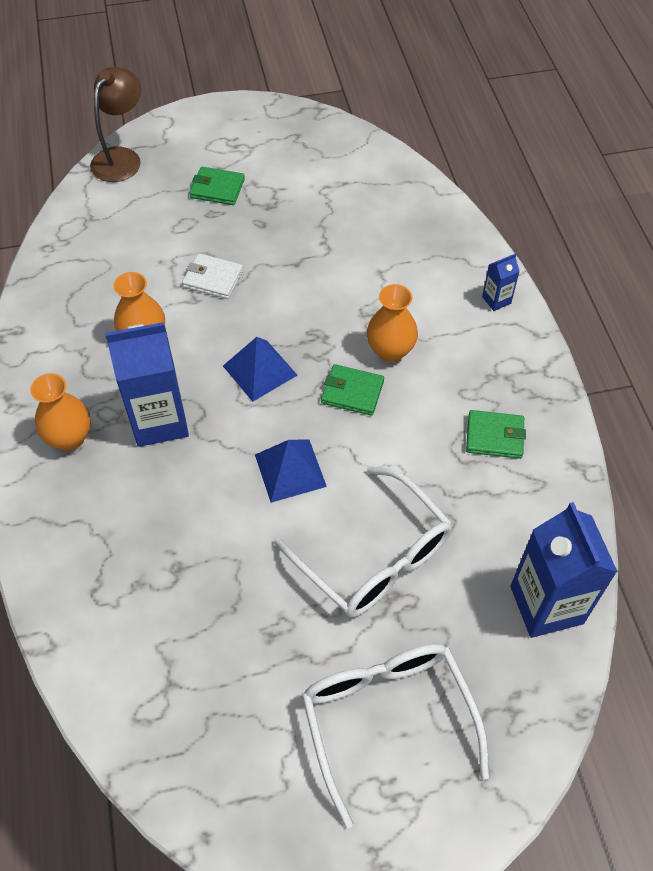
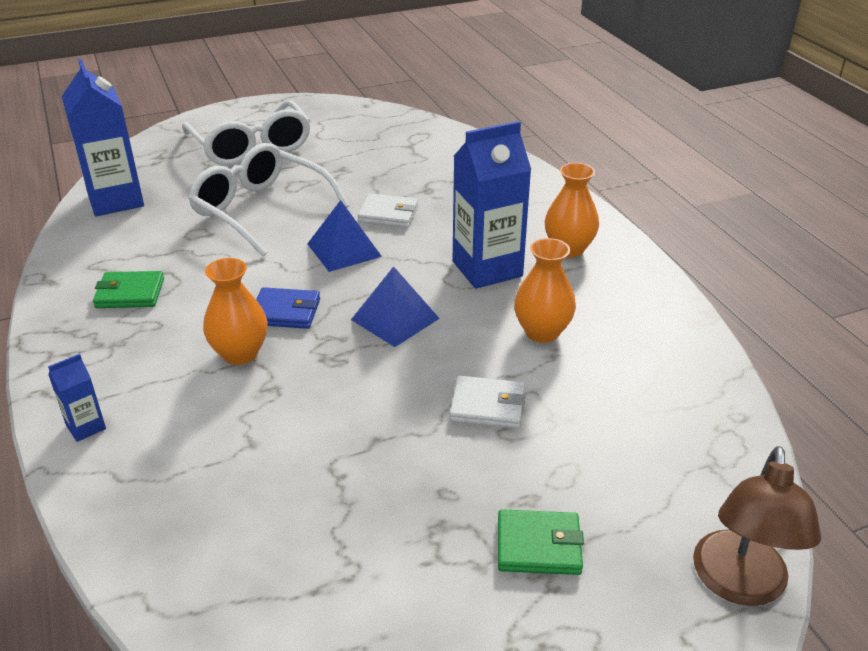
camera: 170 degrees right, 20 degrees down
green wallet [321,364,384,416] -> blue wallet [256,287,320,329]
none -> white wallet [357,194,418,228]

